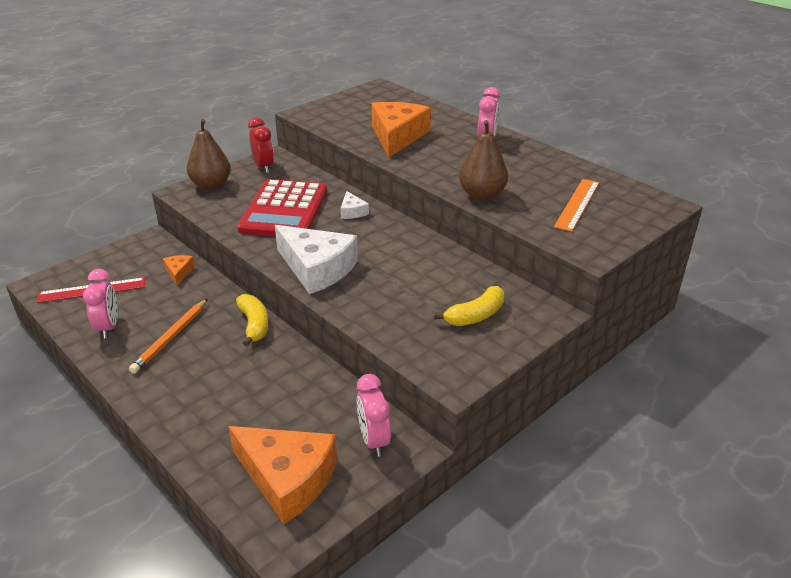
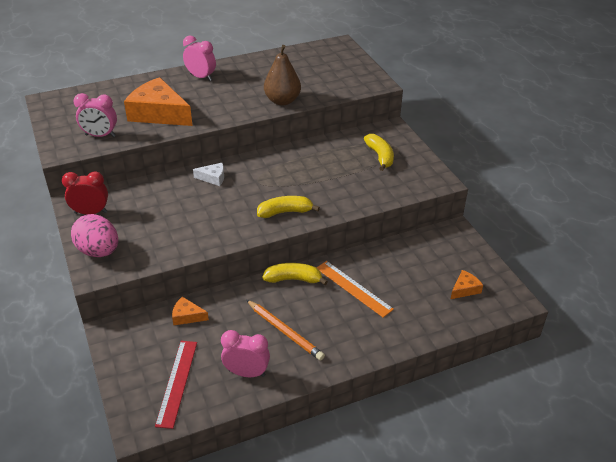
camera: 70 degrees left, 5 degrees up
brown pear [187,119,231,190] -> pink egg [71,214,118,257]
orange cheese [228,426,337,524] -> orange cheese [451,270,483,299], size x0.45
red calculator [237,179,327,237] -> none
white cheese [275,225,358,294] -> yellow banana [257,196,320,218]
pink clock [357,374,391,457] -> pink clock moved to [73,93,117,137]
orange ruler [554,179,599,232] -> orange ruler moved to [317,261,394,318]

